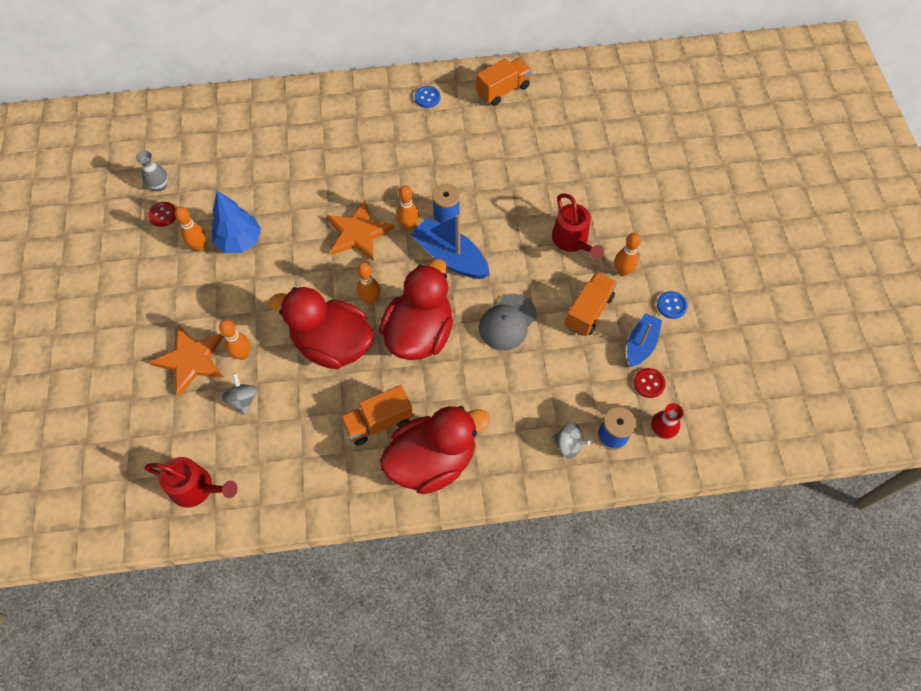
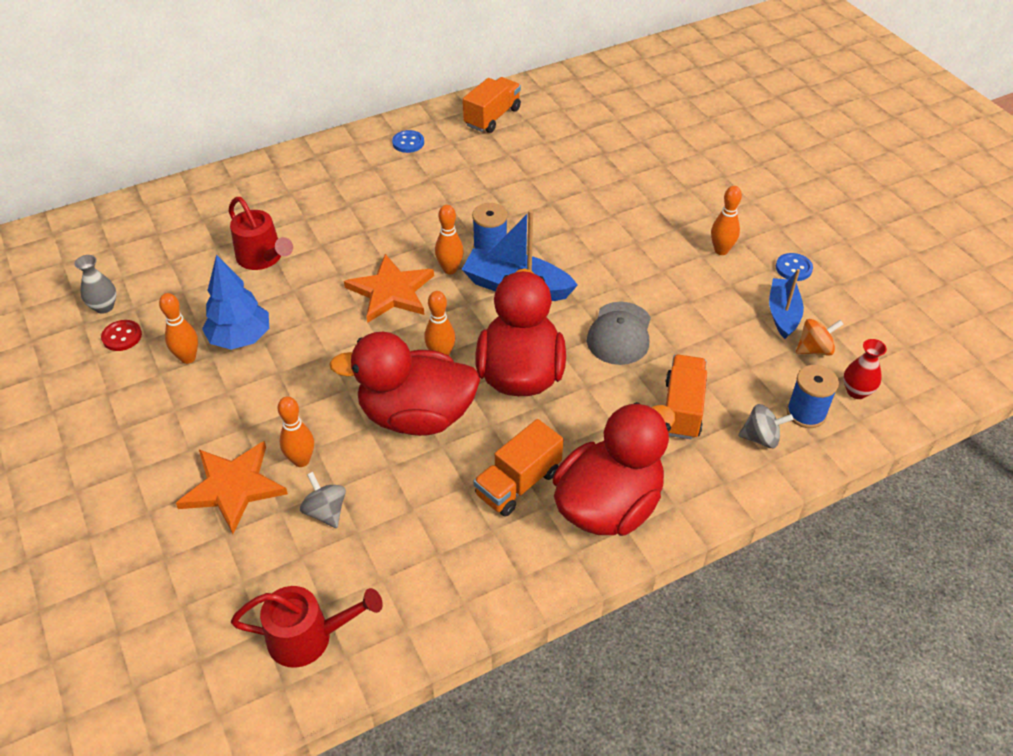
camera: 20 degrees left, 15 degrees down
red watering can [552,193,604,260] -> red watering can moved to [229,197,293,270]
orange truck [565,272,617,336] -> orange truck moved to [665,355,707,439]
red button [634,368,665,398] -> orange spinning top [796,319,843,356]

